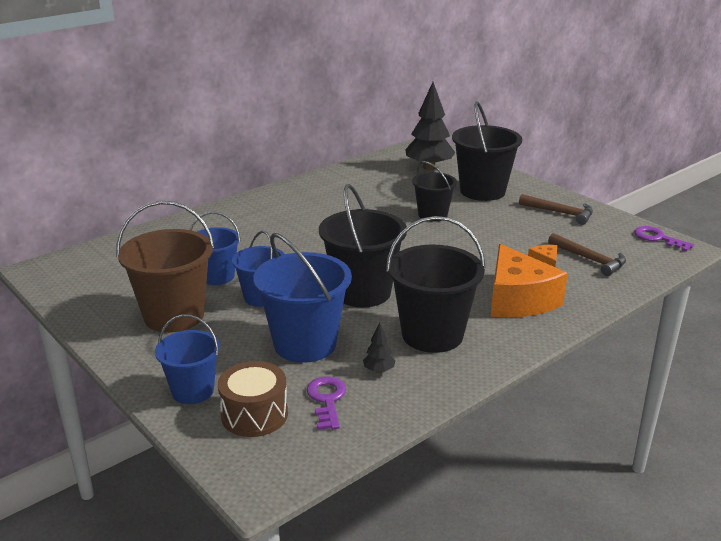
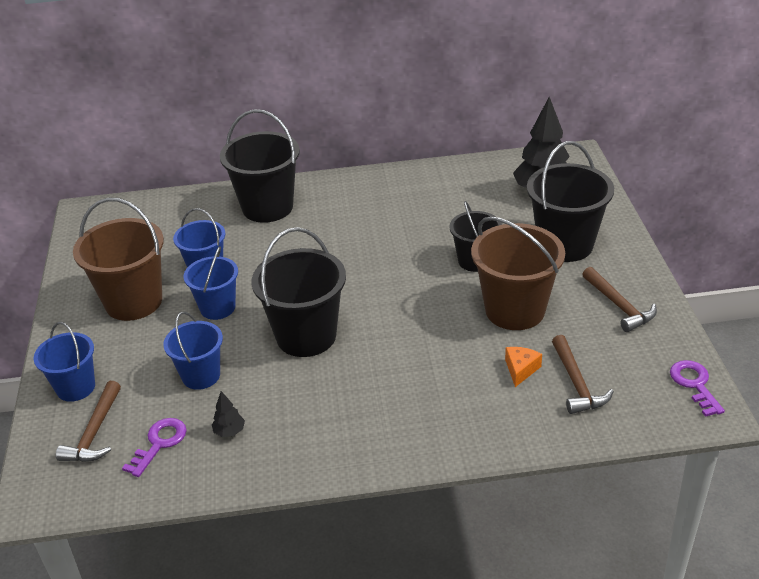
camera: 35 degrees right, 10 degrees up
brown drum [218,361,288,437] -> brown hammer [56,381,121,462]
blue bucket [253,233,352,363] -> blue bucket [163,311,223,390], size x0.61
black bucket [386,216,486,353] -> black bucket moved to [220,109,300,223]
orange cheese [491,244,568,318] -> none
none -> brown bucket [471,216,565,330]

